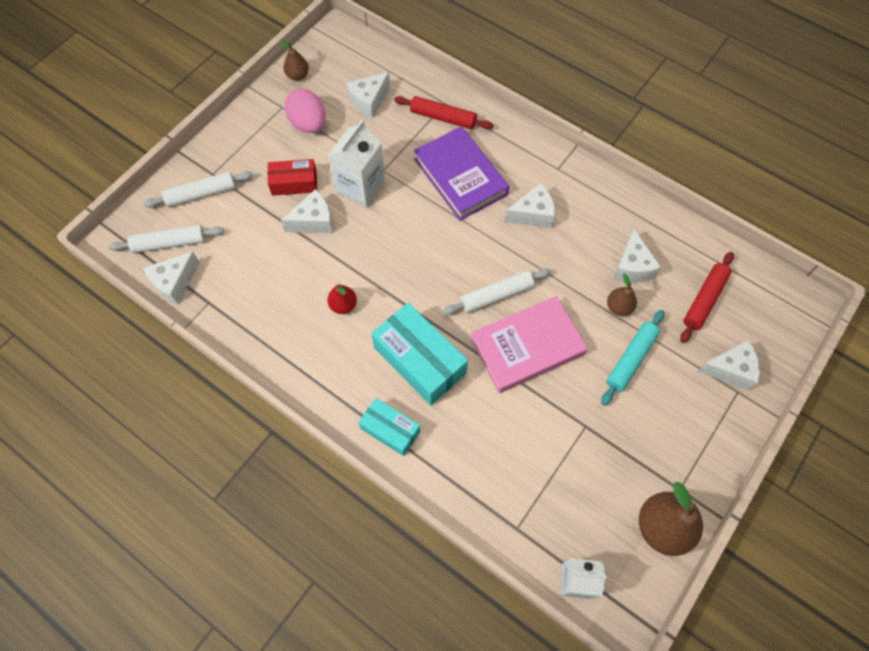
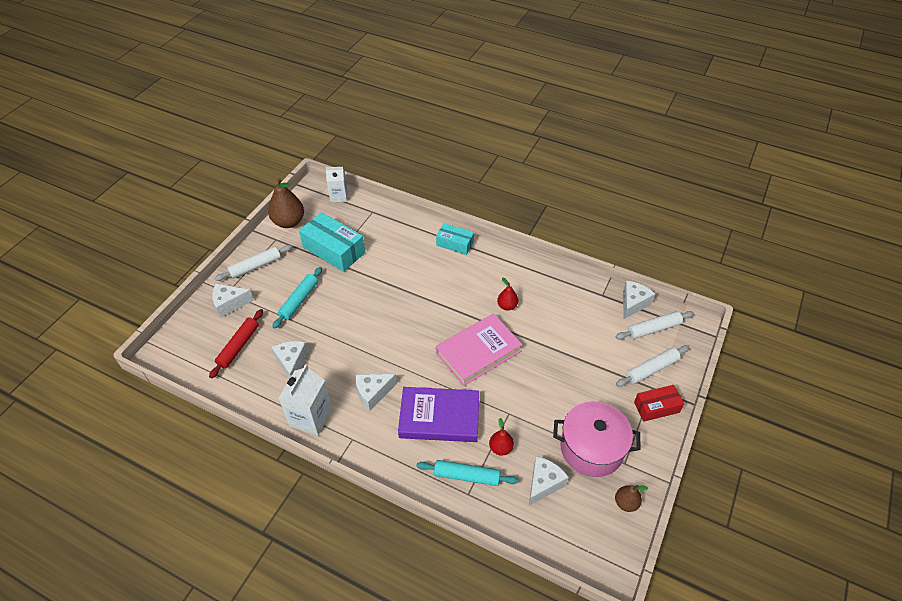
camera: 170 degrees right, 15 degrees down
red box [268,159,317,196] -> red box moved to [634,385,684,422]
white cheese [281,189,333,233] -> none
pink egg [284,89,326,133] -> pink pot [553,401,640,477]
white carton [328,120,385,208] -> white carton moved to [279,364,332,436]
turquoise box [371,303,468,405] -> turquoise box moved to [299,212,365,272]
red rolling pin [394,96,493,129] -> turquoise rolling pin [416,460,518,486]
purple book [414,126,509,221] -> purple book turned 45 degrees counterclockwise [398,387,479,442]
white rolling pin [443,269,551,315] -> white rolling pin moved to [215,245,292,281]
pink book [470,296,588,393] -> pink book moved to [436,313,522,386]
brown pear [607,274,637,316] -> none
none -> red pear [489,418,514,456]

